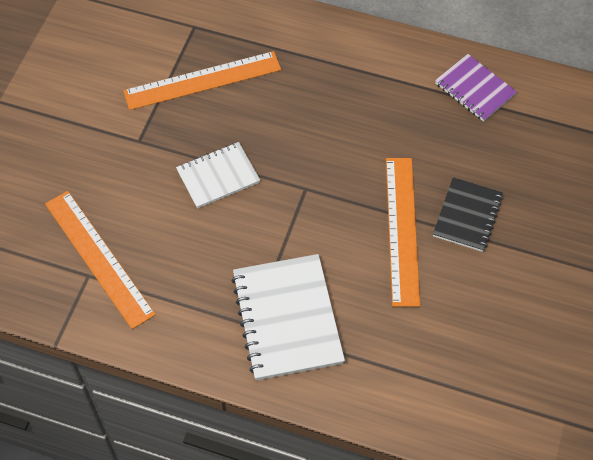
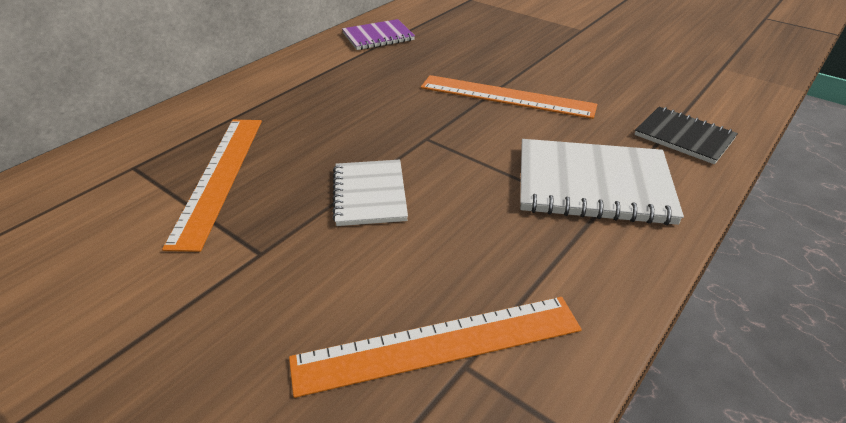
camera: 70 degrees left, 20 degrees down
black notebook [433,177,503,252] -> black notebook moved to [634,107,738,164]

